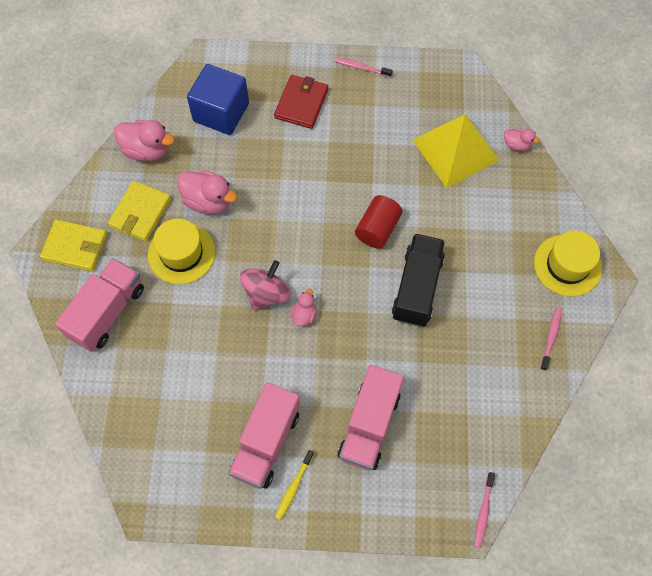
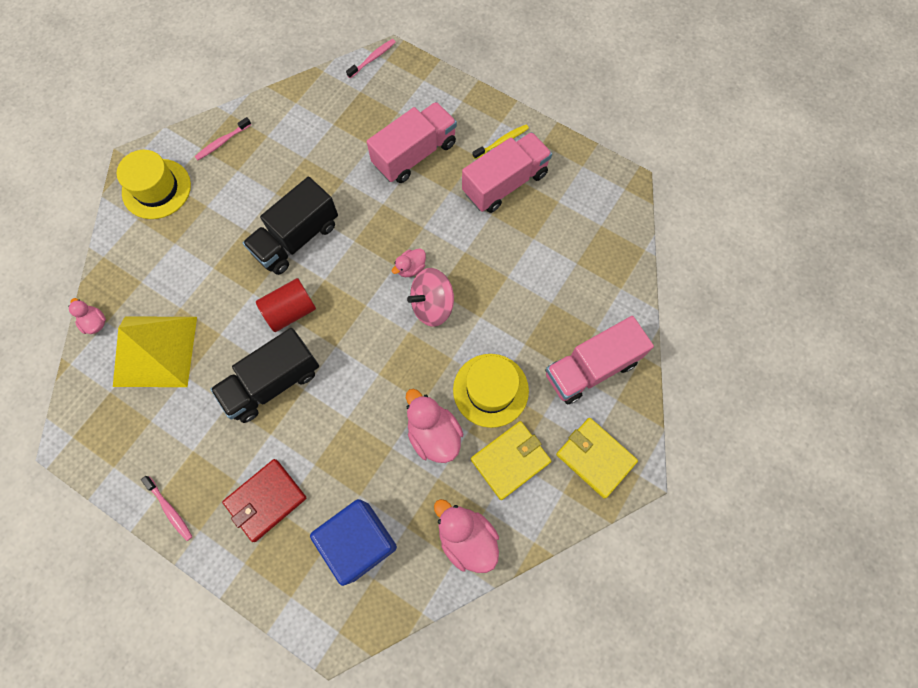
camera: 150 degrees left, 5 degrees up
none -> black truck [210,328,319,423]

